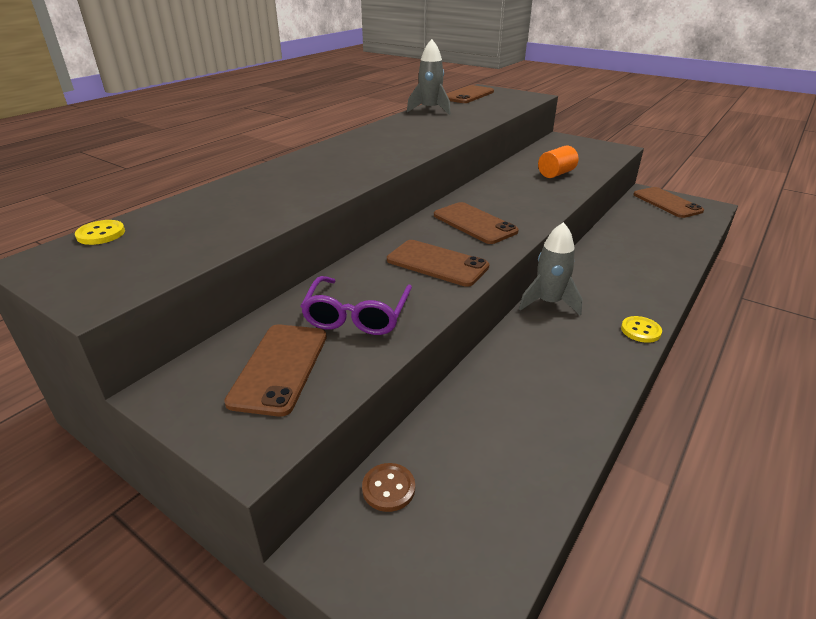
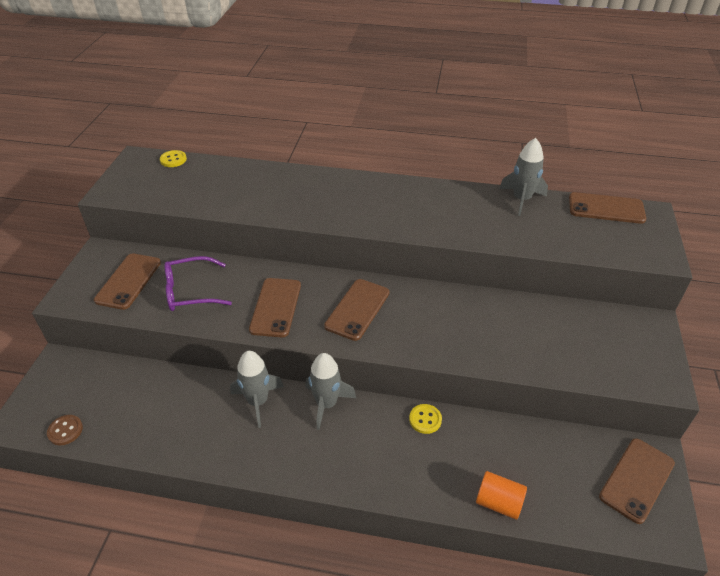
camera: 65 degrees right, 10 degrees up
brown phone [224,324,327,417] -> brown phone turned 60 degrees counterclockwise [94,253,161,310]
brown button [362,463,415,512] -> brown button moved to [47,415,83,445]
orange cylinder [538,146,579,178] -> orange cylinder moved to [476,471,527,520]
yellow button [621,316,662,343] -> yellow button moved to [409,404,442,434]
none -> grey rocket [230,351,284,428]

